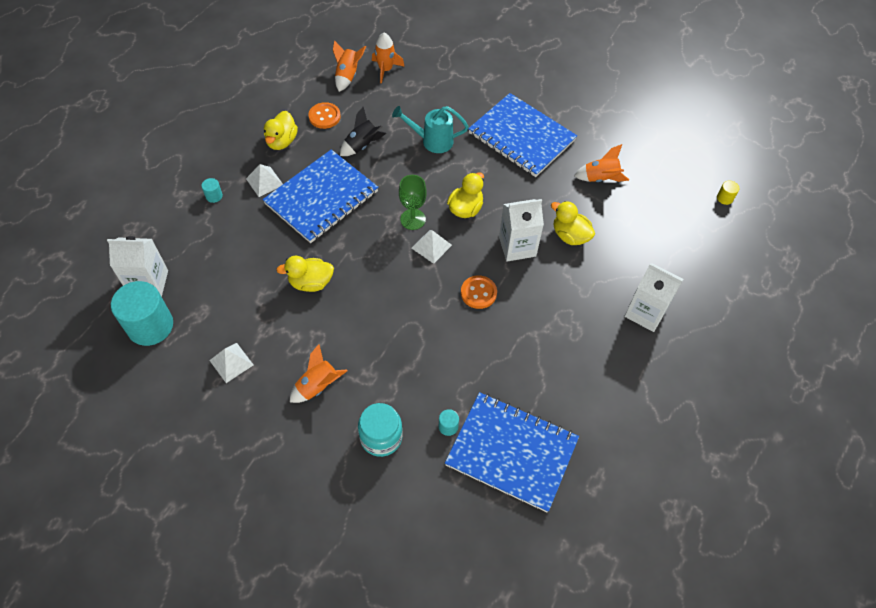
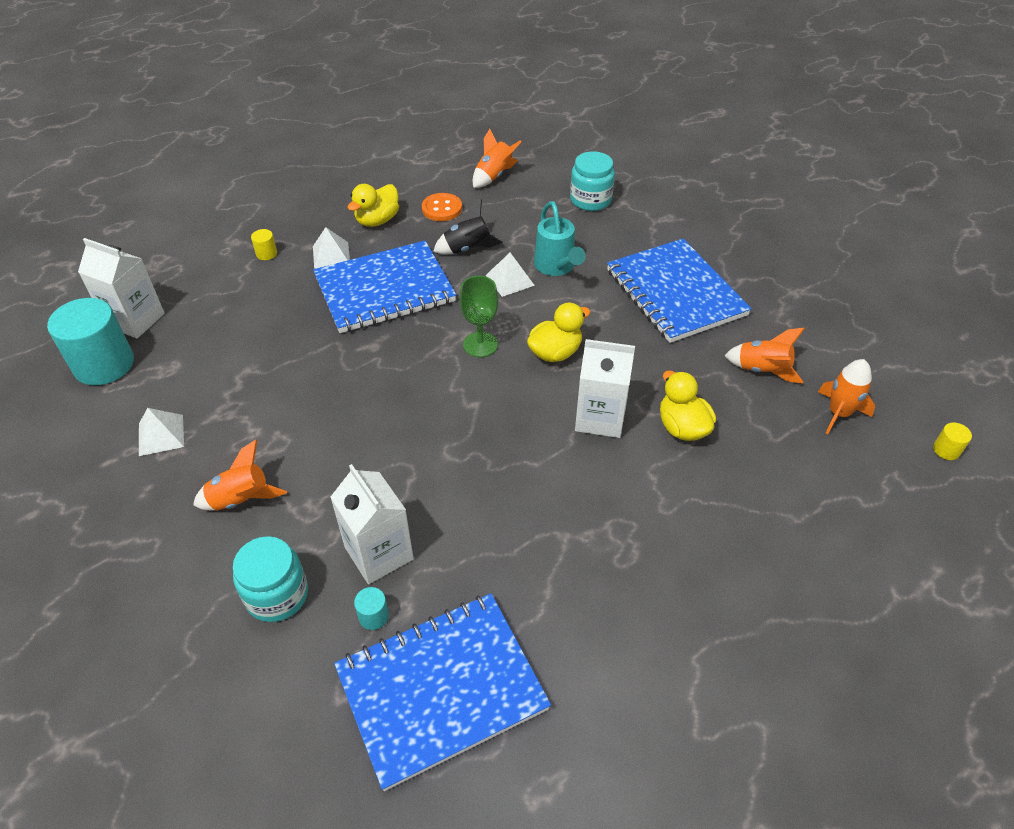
camera: 25 degrees right, 10 degrees down
turquoise cylinder [201,178,223,203] -> yellow cylinder [251,229,277,260]
yellow duck [276,256,334,292] -> none
orange rocket [372,33,405,83] -> orange rocket moved to [818,359,875,434]
turquoise watering can [392,106,469,153] -> turquoise watering can turned 135 degrees counterclockwise [534,201,586,276]
white pyramid [412,230,452,264] -> white pyramid moved to [486,253,535,297]
blue notebook [445,392,579,512] -> blue notebook turned 75 degrees counterclockwise [334,593,551,791]
orange button [461,275,497,309] -> none
white carton [625,263,683,332] -> white carton moved to [330,464,414,584]
none -> turquoise jar [570,151,615,211]

